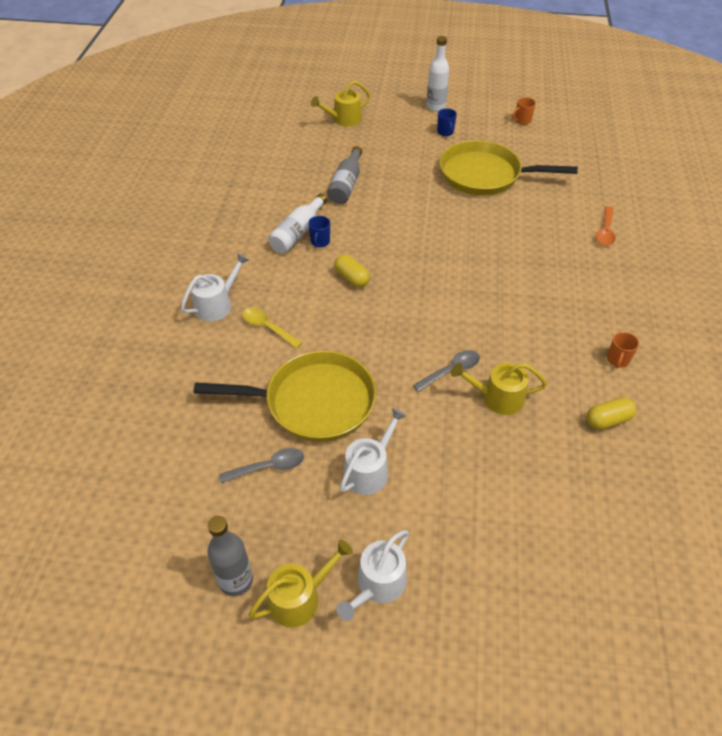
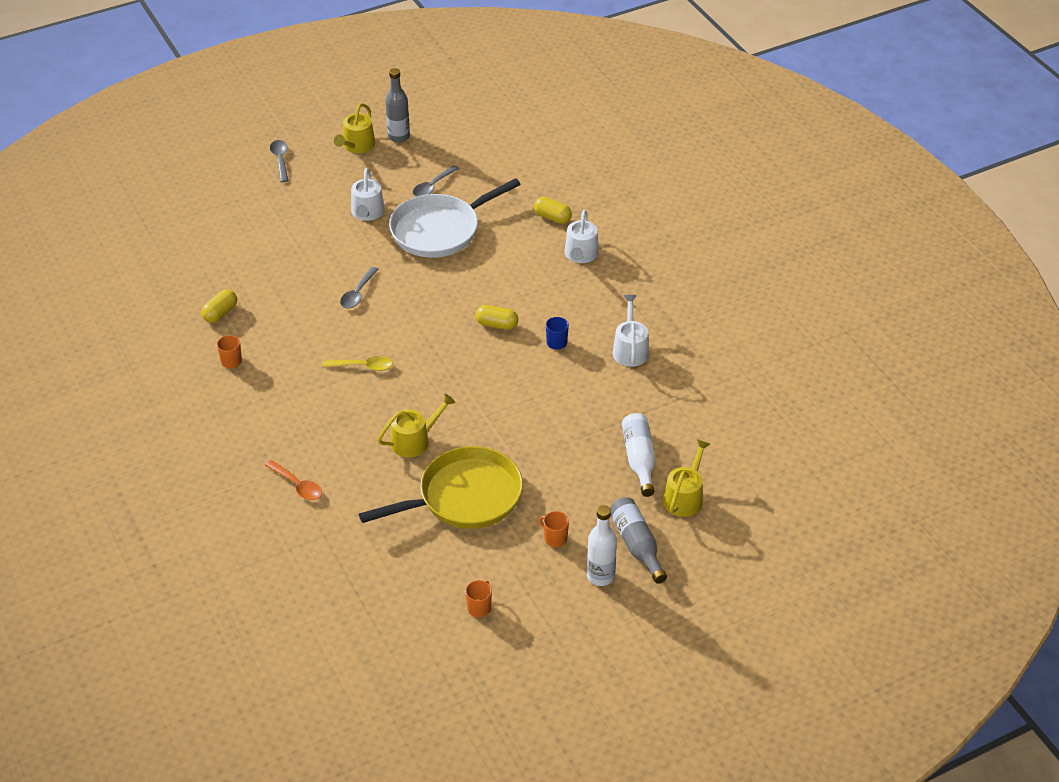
camera: 145 degrees right, 5 degrees down
yellow pan [194,351,376,442] -> white pan [389,178,521,258]
yellow spoon [242,307,302,349] -> yellow spoon moved to [322,356,393,371]
white bottle [268,193,327,253] -> white bottle moved to [622,413,655,497]
grey bottle [327,146,362,204] -> grey bottle moved to [610,497,667,584]
white watering can [337,530,409,621] -> white watering can moved to [613,295,649,367]
blue mug [437,108,457,136] -> orange mug [539,511,569,547]
yellow watering can [451,363,547,415] -> yellow watering can moved to [378,394,455,458]
orange spoon [596,206,616,246] -> orange spoon turned 150 degrees clockwise [265,460,322,500]
none -> grey spoon [270,140,288,182]
none -> yellow capsule [534,197,572,224]

